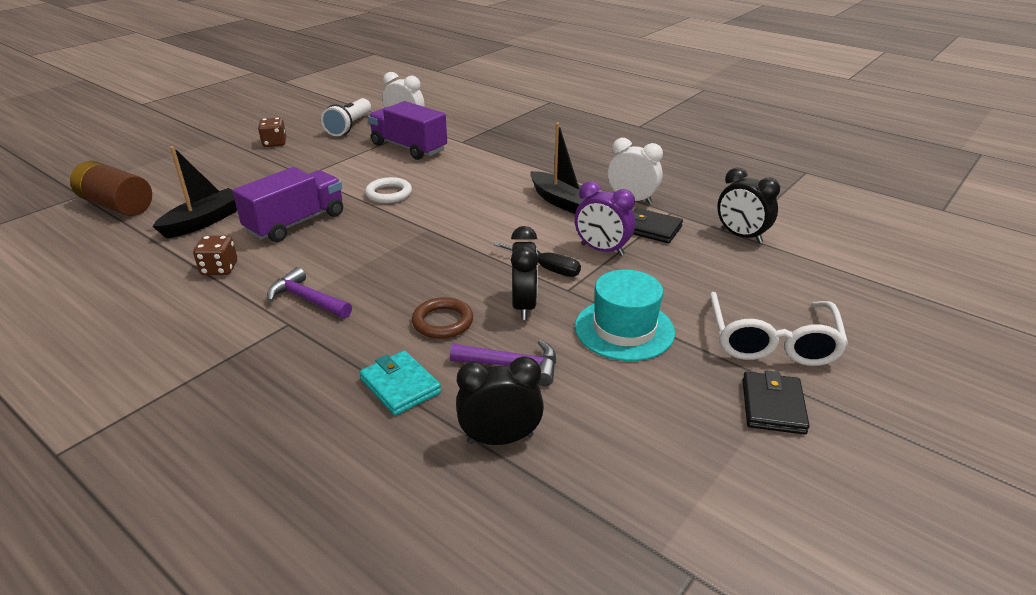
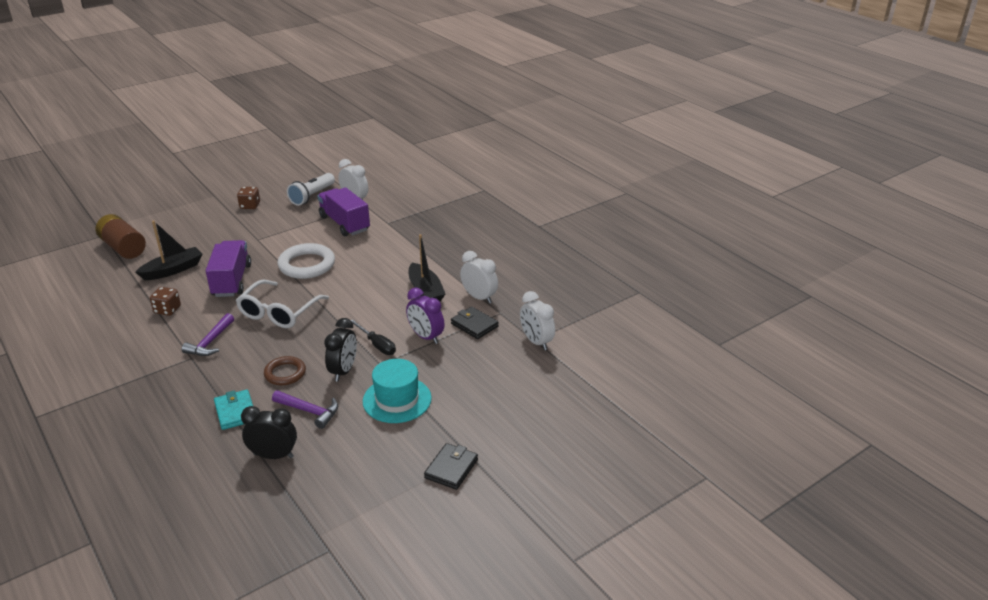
camera: 15 degrees right, 0 degrees up
purple truck [233,167,343,242] -> purple truck turned 60 degrees counterclockwise [206,240,251,297]
purple hammer [267,267,352,318] -> purple hammer turned 120 degrees counterclockwise [182,313,234,356]
white ring [365,177,412,203] -> white ring [278,243,335,279], size x1.62
white glasses [710,292,848,366] -> white glasses moved to [236,280,329,328]
black clock [717,167,780,243] -> white clock [520,291,555,350]

